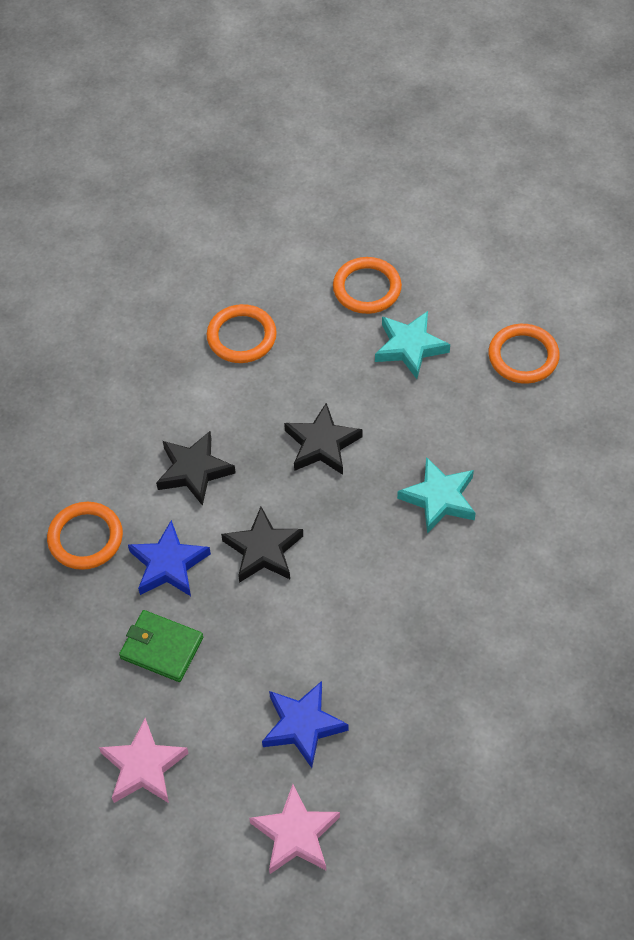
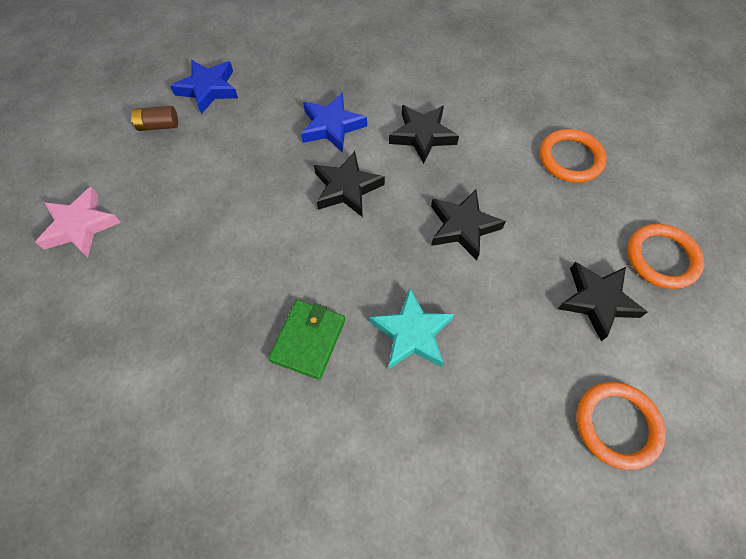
camera: 85 degrees right, 5 degrees up
orange ring [47,502,123,570] -> none
pink star [99,718,189,803] -> brown battery [131,106,178,131]
green wallet [119,610,203,682] -> green wallet moved to [268,300,345,380]
blue star [262,681,349,768] -> blue star moved to [170,60,238,114]
turquoise star [375,311,450,379] -> black star [558,262,647,341]

